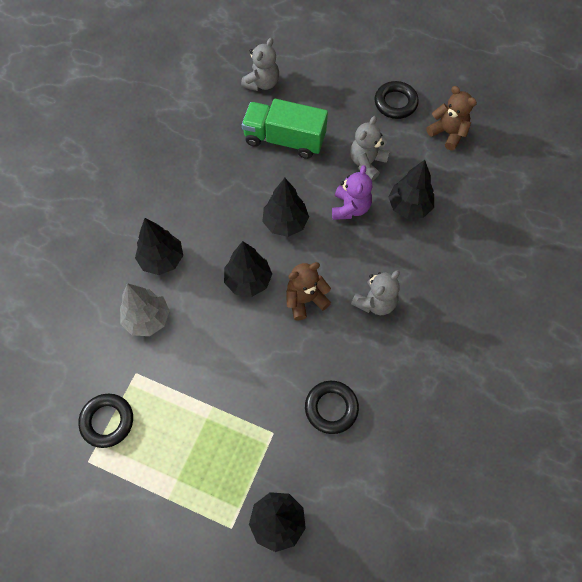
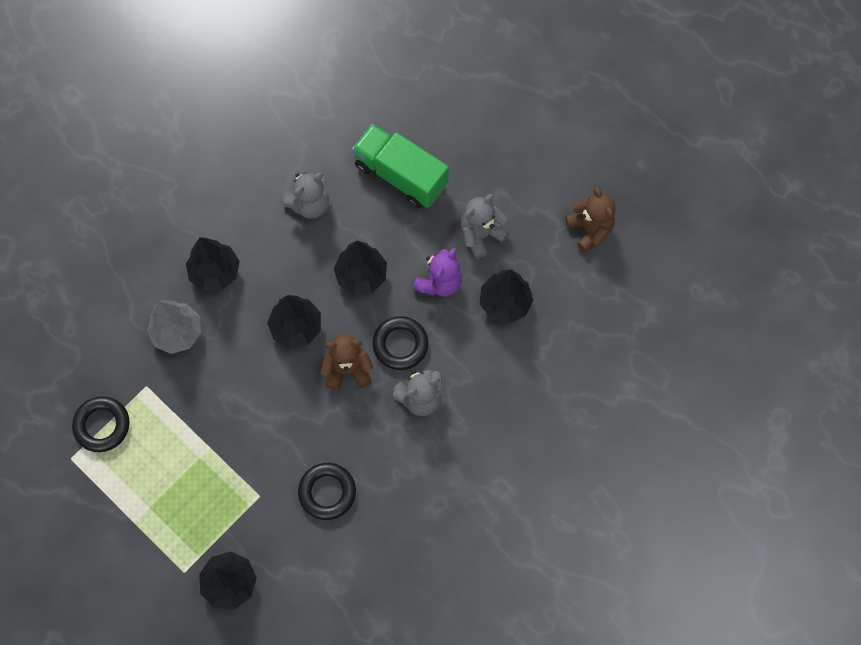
camera: 20 degrees right, 5 degrees up
grey teddy bear [241,38,279,91] -> grey teddy bear moved to [282,172,329,218]
black ring [374,81,419,119] -> black ring moved to [372,316,429,370]

